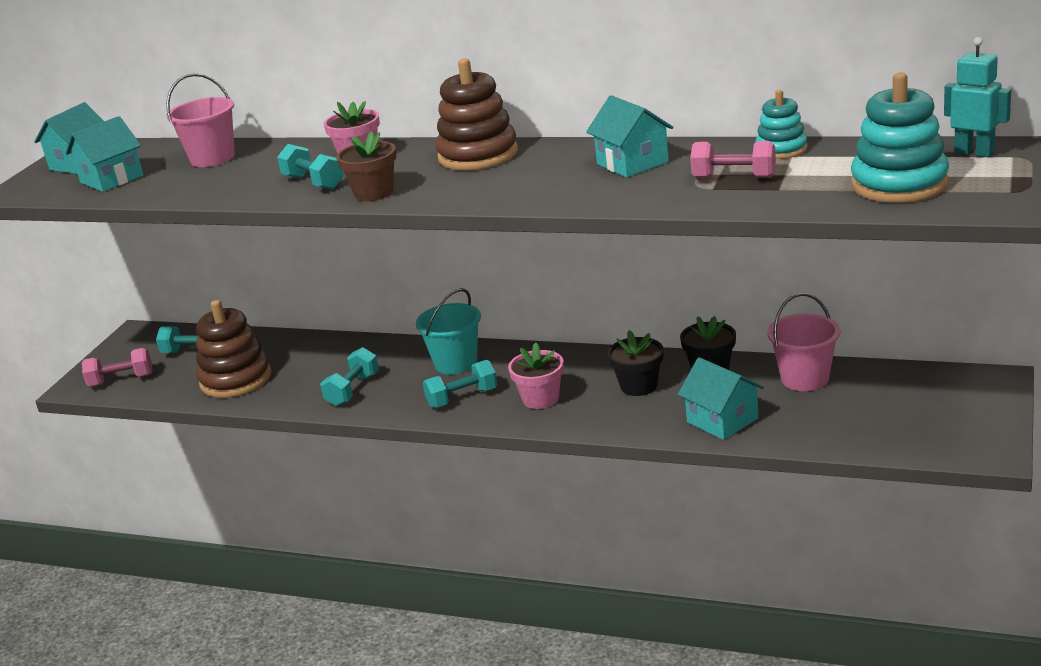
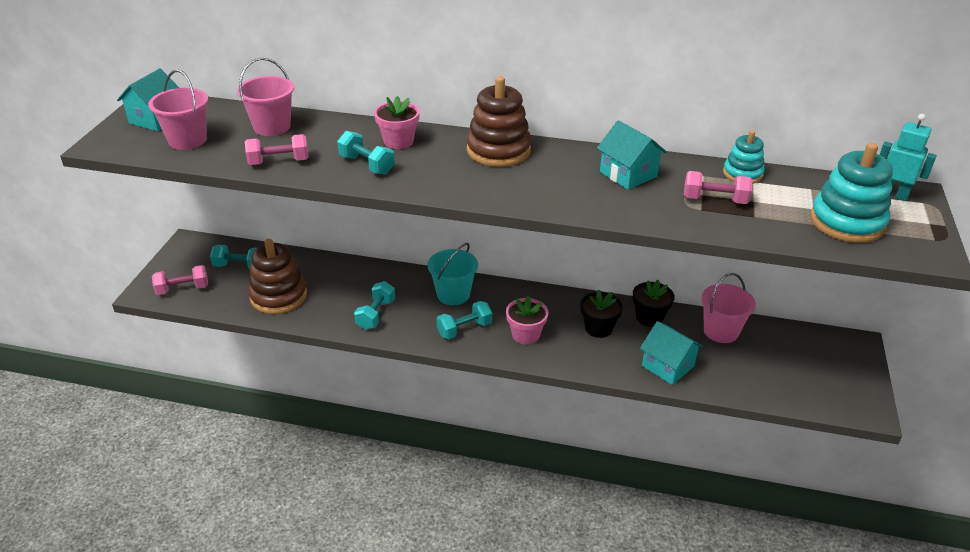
camera: 10 degrees left, 10 degrees up
turquoise house [66,116,144,192] -> pink bucket [148,69,208,150]
brown flower pot [336,131,396,201] -> none
none -> pink dumbbell [245,134,309,165]

